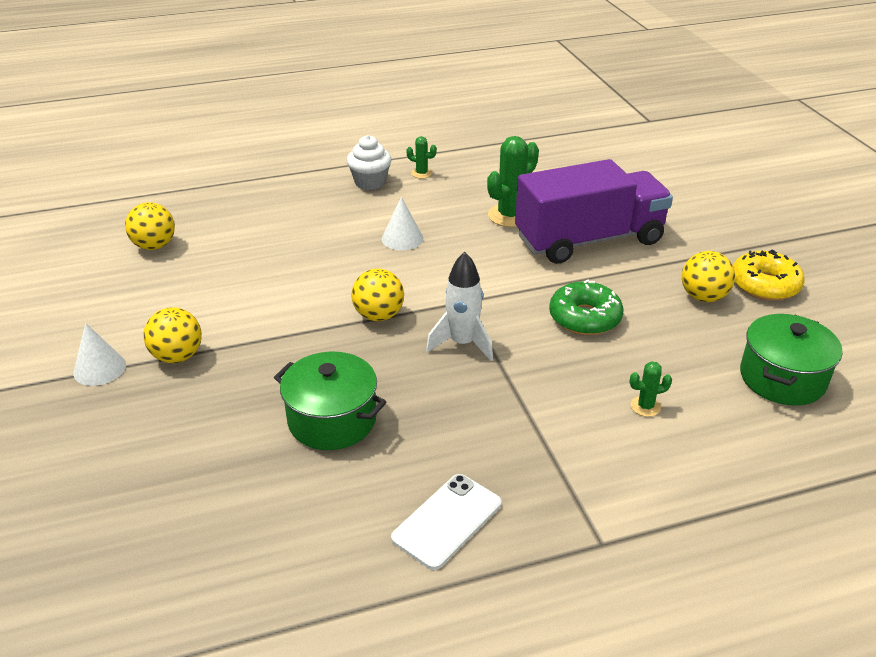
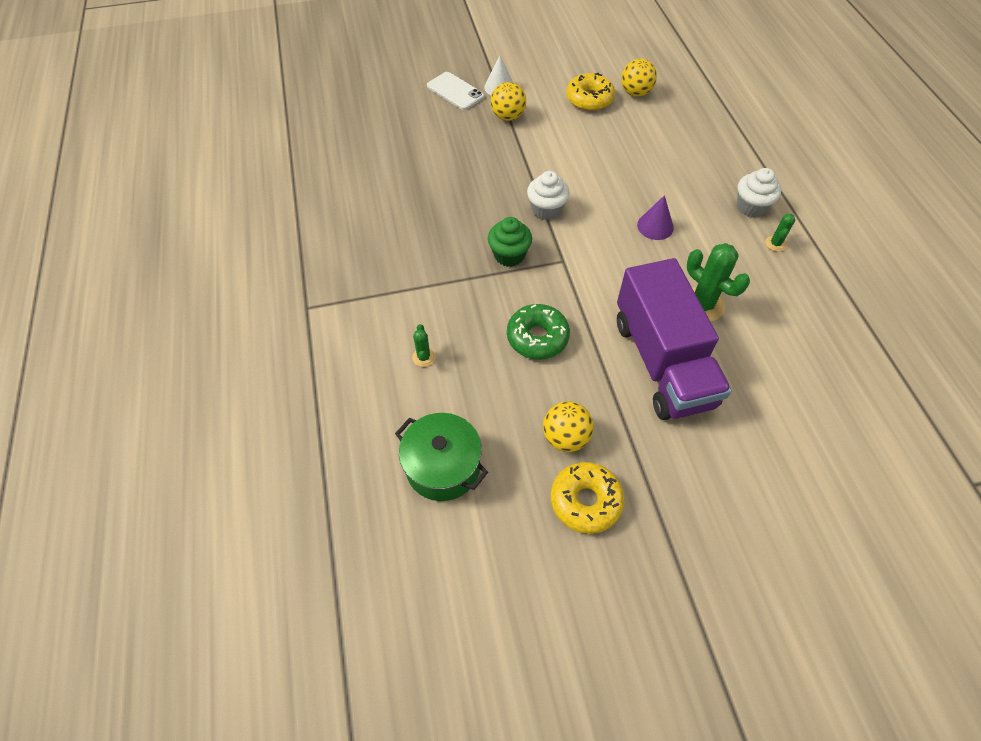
camera: 95 degrees right, 20 degrees up
green pot [274,352,386,450] -> none
yellow ball [352,269,404,321] -> white cupcake [527,171,570,220]
white cone [382,197,423,250] -> purple cone [637,195,674,240]
white phone [391,474,501,570] -> white phone moved to [427,72,484,110]
white rocket [426,252,493,361] -> green cupcake [488,217,532,267]
none -> yellow donut [566,73,615,111]

